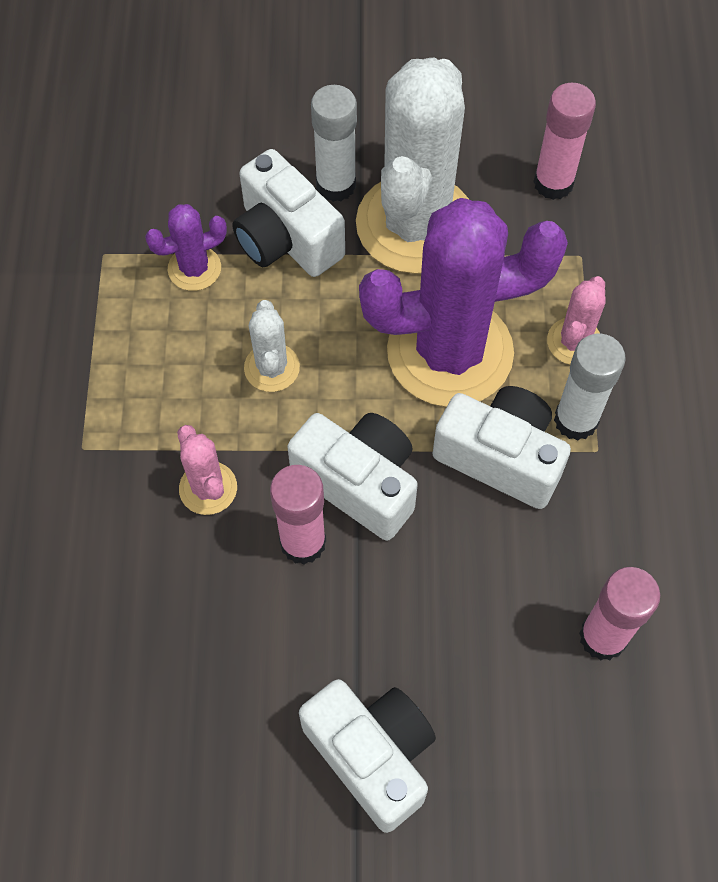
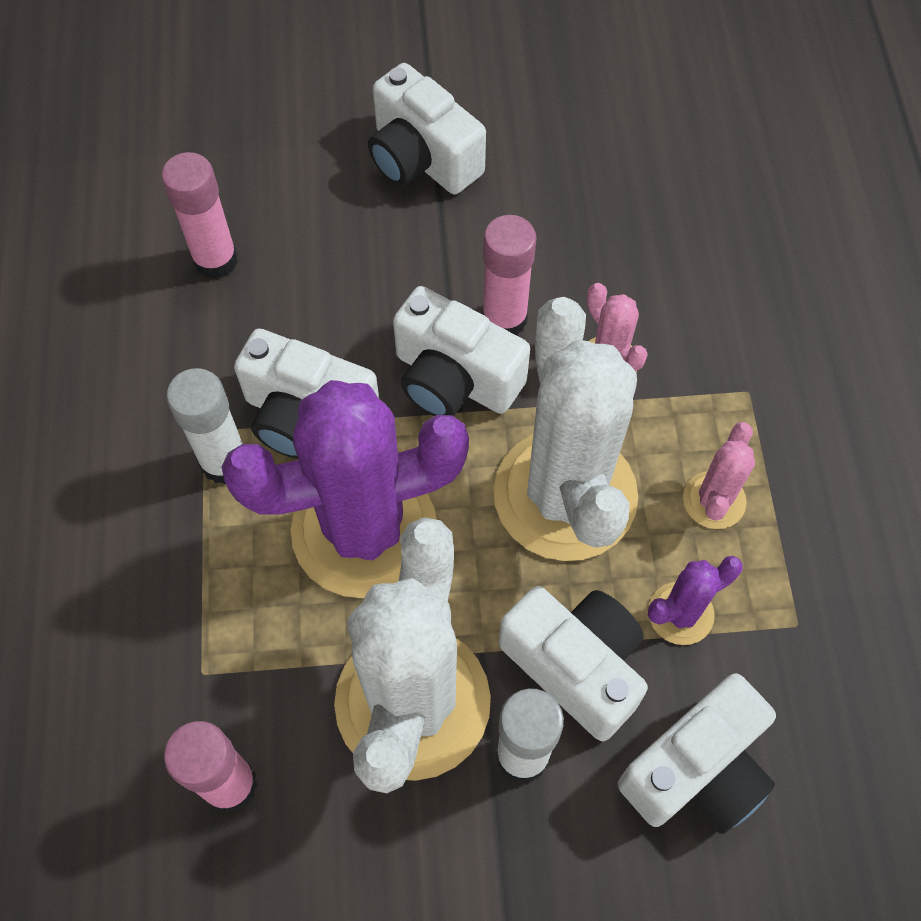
camera: 175 degrees right, 0 degrees up
white cactus [244,300,300,392] -> white cactus [493,297,638,561], size x2.28
pink cactus [547,276,605,365] -> pink cactus moved to [683,422,755,529]
none -> white camera [618,673,776,834]

